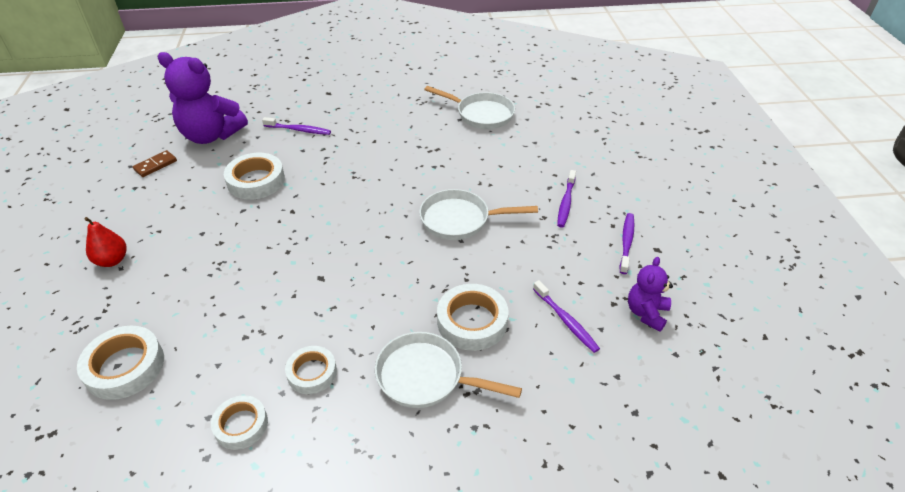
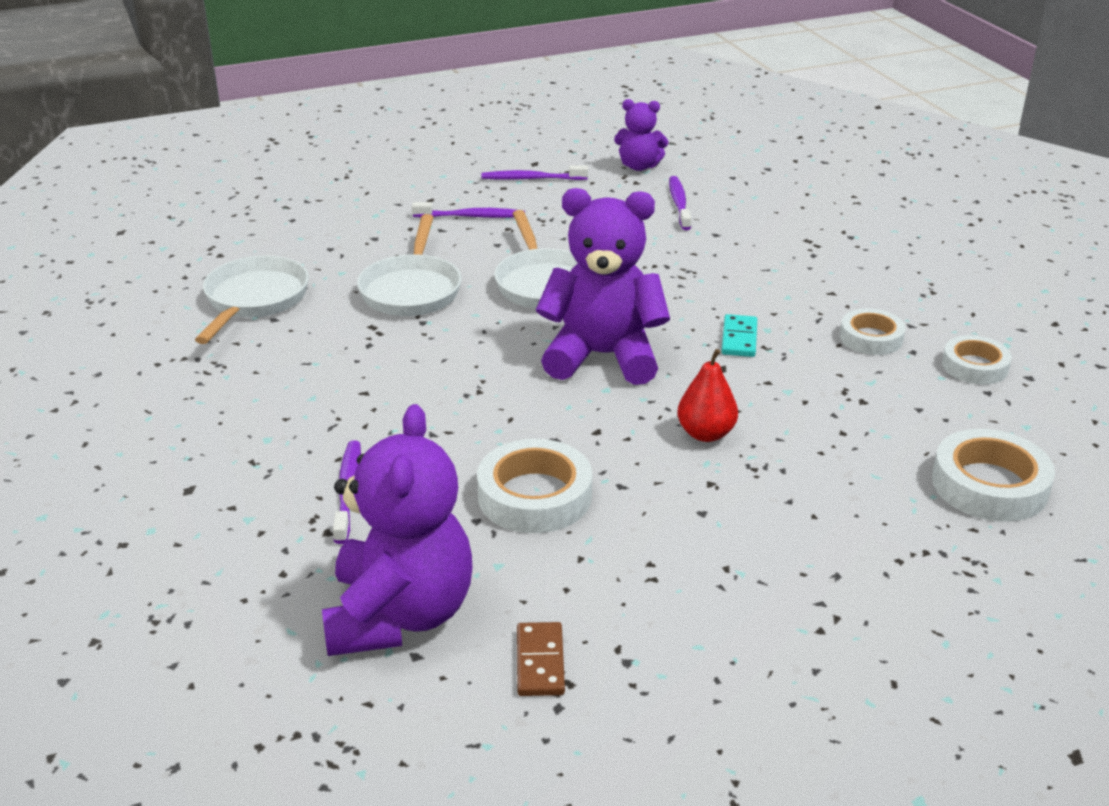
camera: 105 degrees left, 10 degrees down
red pear [84,217,127,267] -> red pear moved to [677,349,738,442]
brown domino [133,150,177,177] -> brown domino turned 60 degrees clockwise [517,622,565,696]
white pan [375,332,522,408] -> white pan moved to [357,214,462,316]
white tape [437,284,509,351] -> none
purple toothbrush [533,280,600,353] -> purple toothbrush turned 45 degrees counterclockwise [669,176,691,230]
none -> purple teddy bear [536,188,670,385]
none -> turquoise domino [721,314,757,357]

